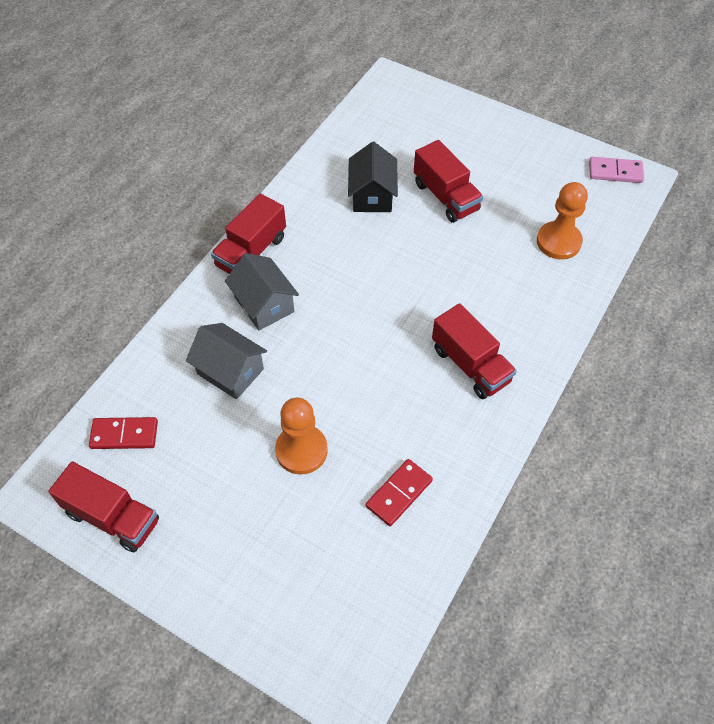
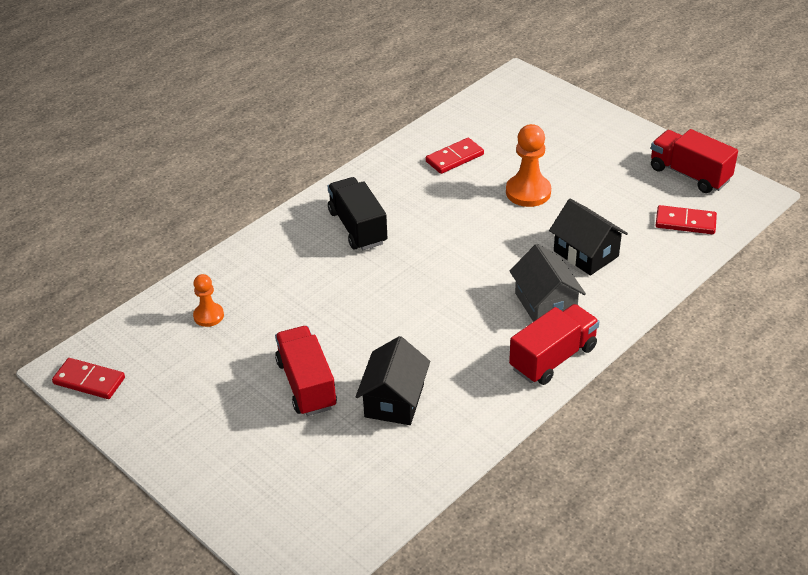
camera: 165 degrees left, 15 degrees down
grey house [186,323,267,399] -> black house [549,199,628,276]
red truck [432,303,517,399] -> black truck [328,177,387,250]
orange pawn [537,182,588,260] -> orange pawn [193,274,224,327], size x0.61
pink domino [589,157,644,183] -> red domino [52,358,125,399]

